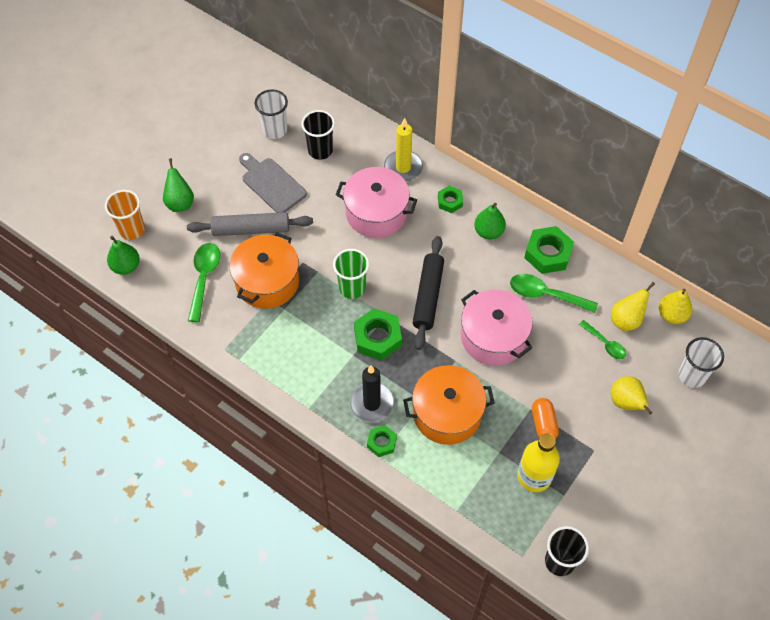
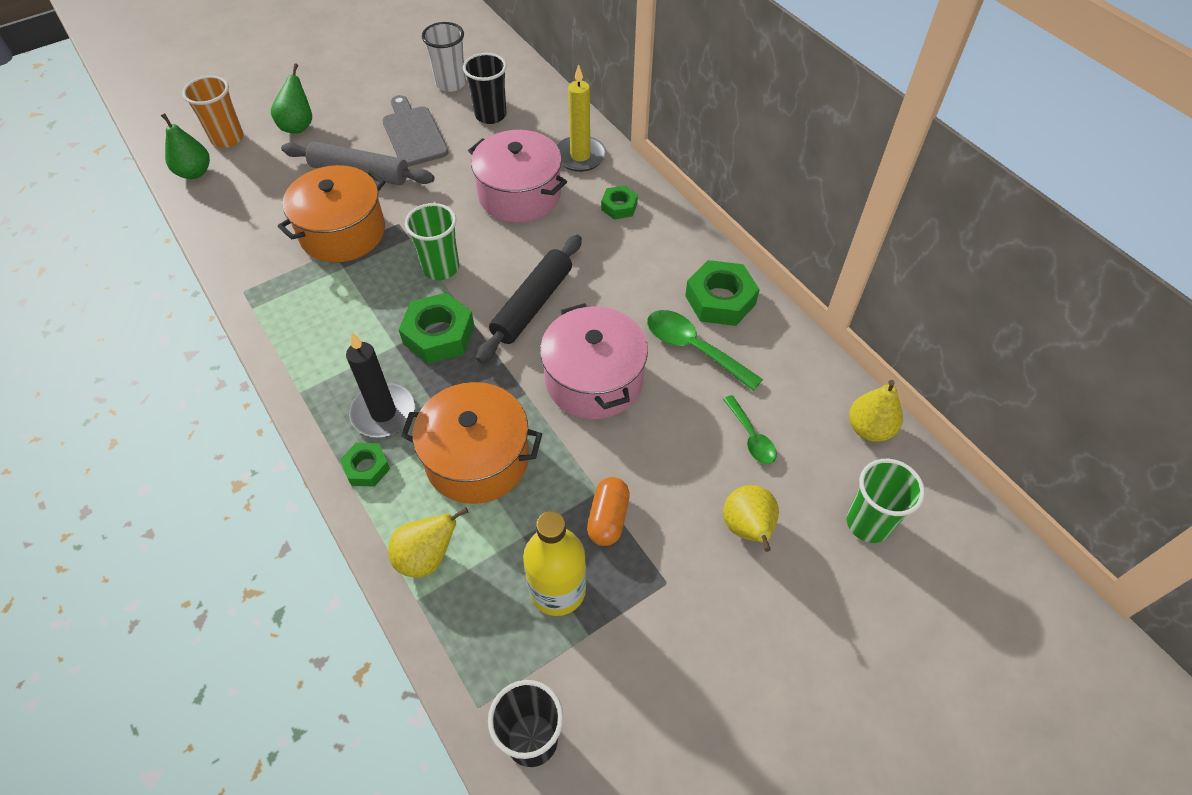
camera: 20 degrees right, 5 degrees down
green spoon [188,243,220,322] -> none
green pear [474,203,506,240] -> none
yellow pear [611,282,655,331] -> yellow pear moved to [388,507,469,577]
white cup [679,337,724,388] -> green cup [847,459,925,543]

